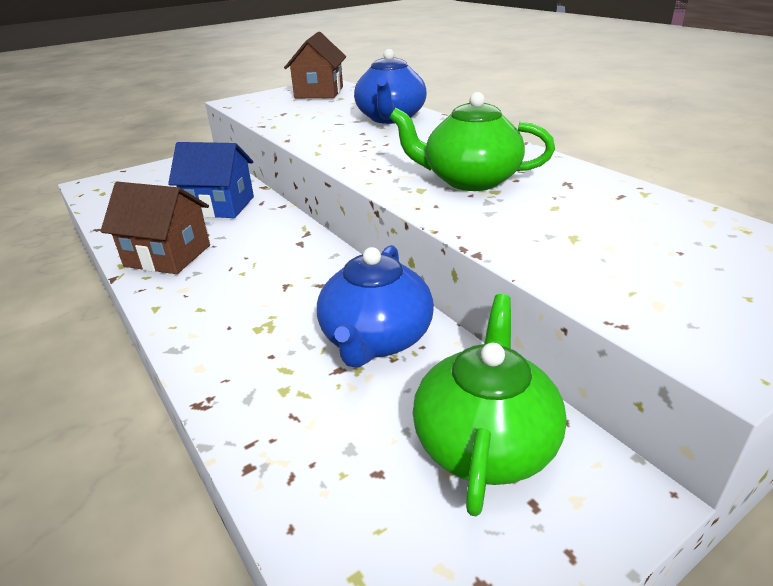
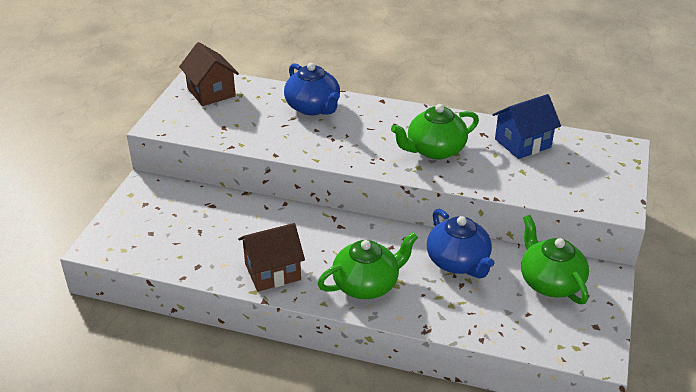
camera: 40 degrees left, 5 degrees up
blue house [168,142,254,218] -> blue house moved to [493,94,561,159]
none -> green teapot [317,232,418,299]

